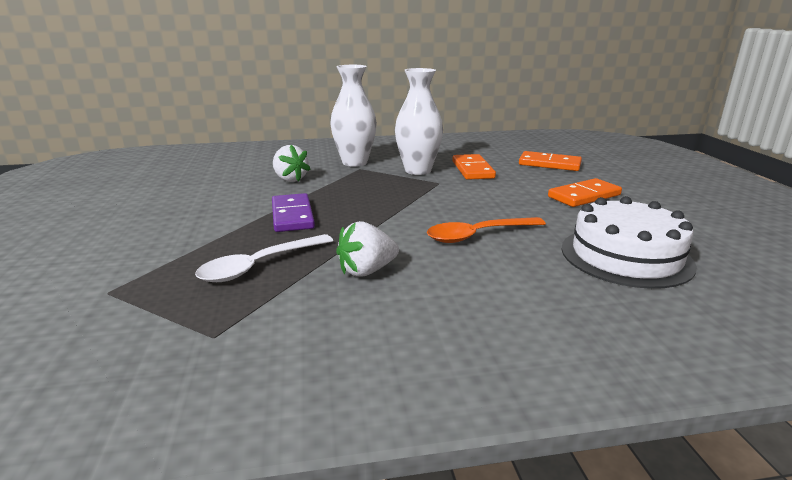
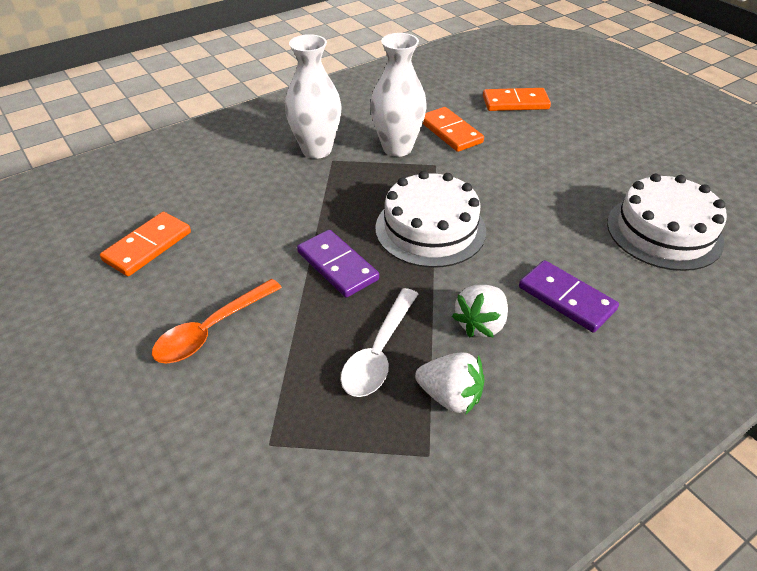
camera: 25 degrees left, 20 degrees up
white strawberry [273,145,310,182] -> white strawberry moved to [415,352,484,414]
orange spoon [427,217,546,243] -> orange spoon moved to [152,279,282,364]
orange domino [548,178,622,207] -> orange domino moved to [100,212,191,276]
none -> white cake [375,171,486,268]
none -> purple domino [519,260,619,332]

